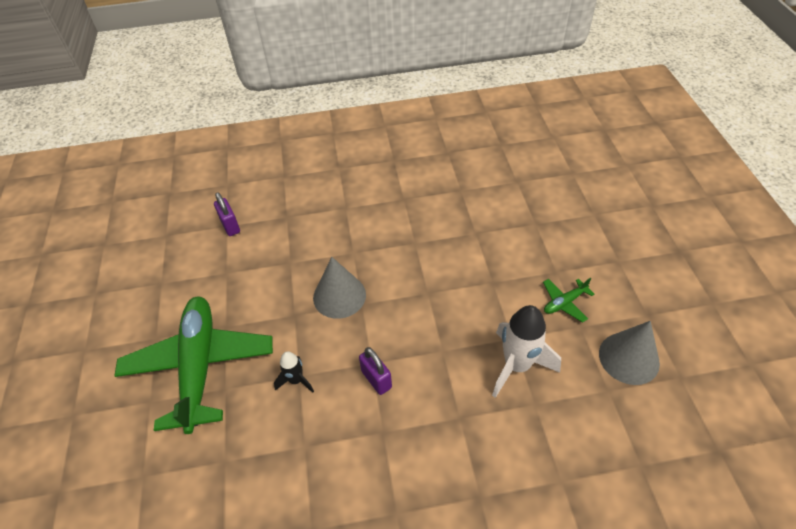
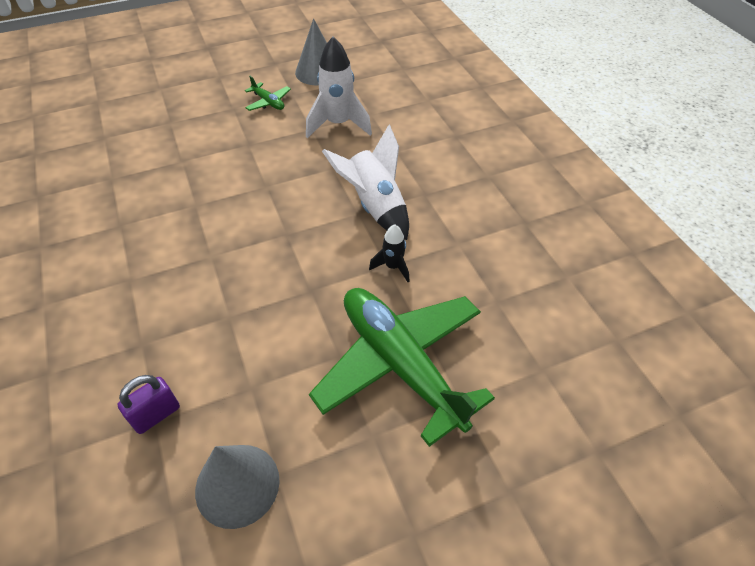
camera: 105 degrees left, 0 degrees up
green plane [114,297,273,434] -> green plane turned 75 degrees clockwise [309,288,495,447]
grey cone [313,257,366,319] -> grey cone moved to [195,445,280,529]
purple padlock [359,347,392,395] -> white rocket [322,125,409,240]

